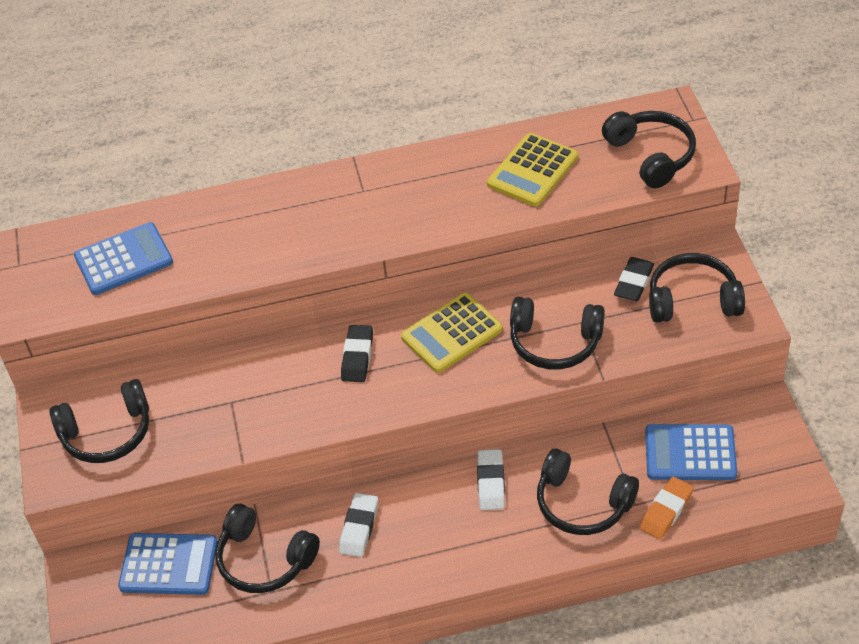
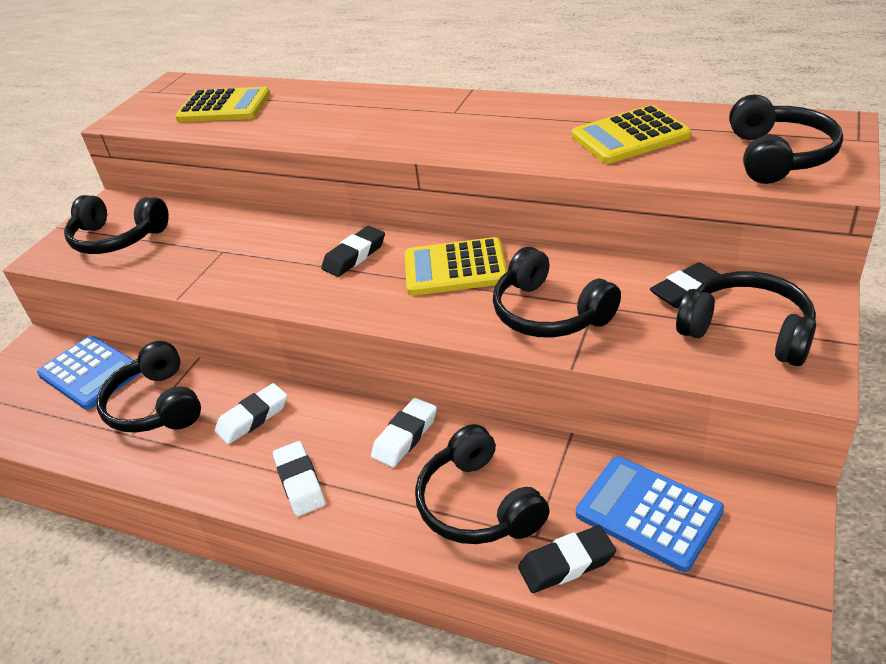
camera: 35 degrees right, 10 degrees down
blue calculator [74,222,173,295] -> yellow calculator [175,87,270,122]
orange eraser [639,477,693,540] -> black eraser [518,525,616,593]
none -> white eraser [273,441,326,516]

